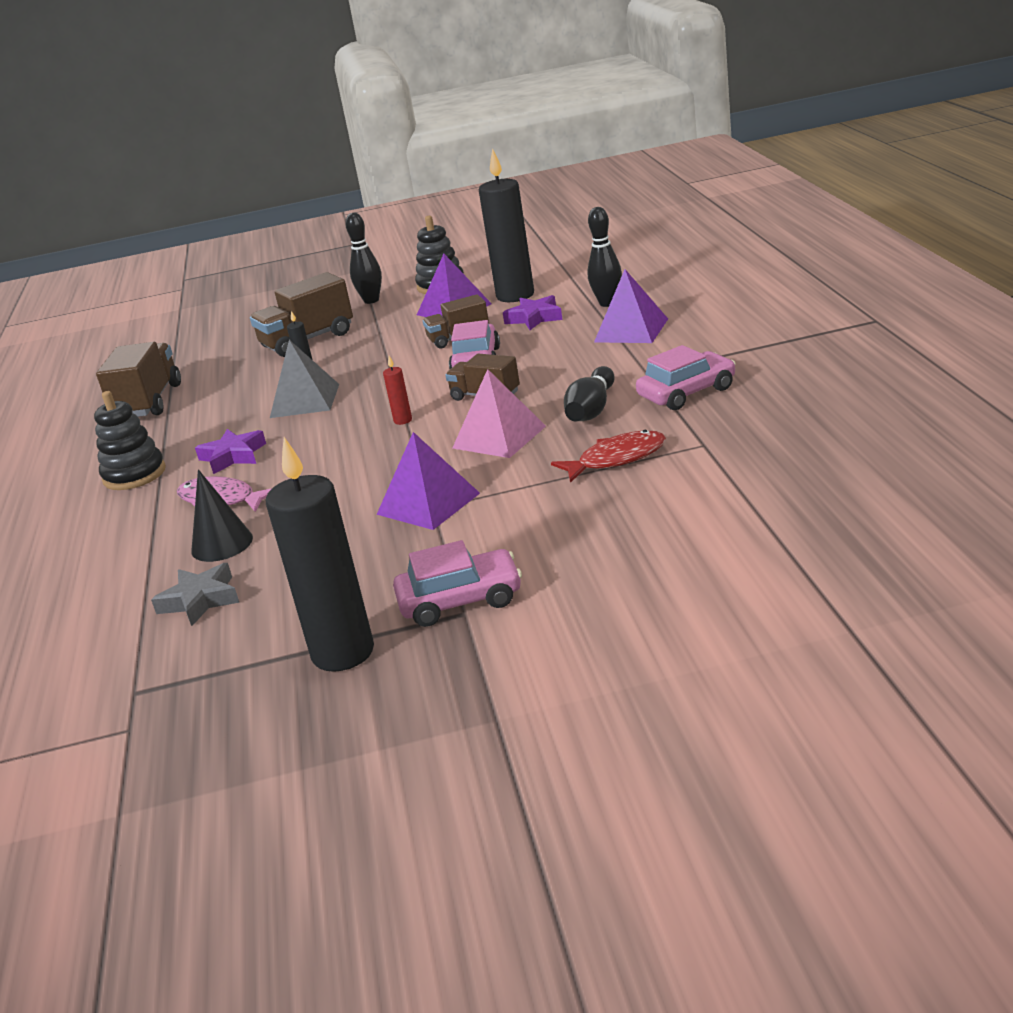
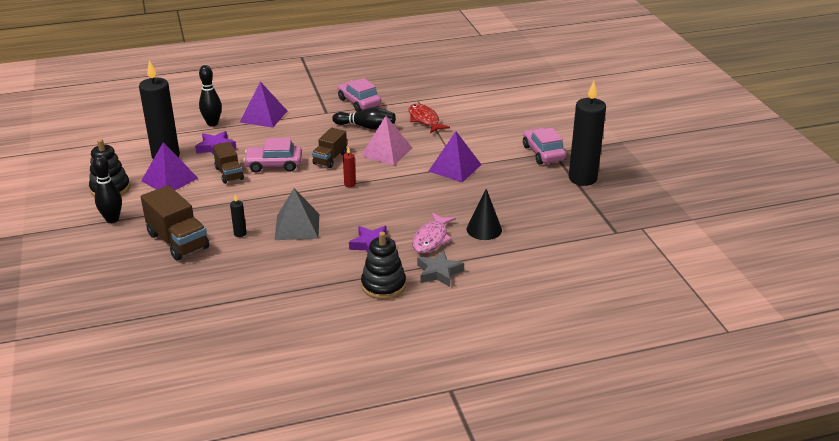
camera: 100 degrees left, 5 degrees up
brown truck [96,342,181,417] -> none
grey star [151,563,240,626] -> grey star moved to [417,250,464,287]

